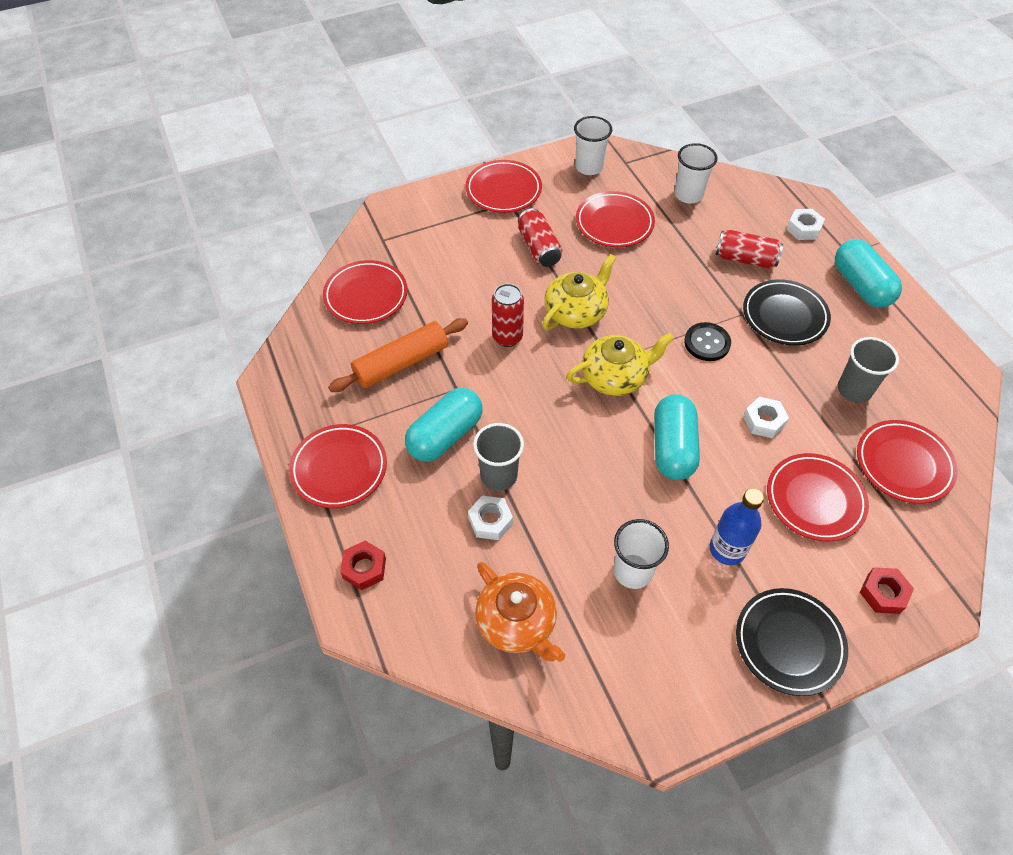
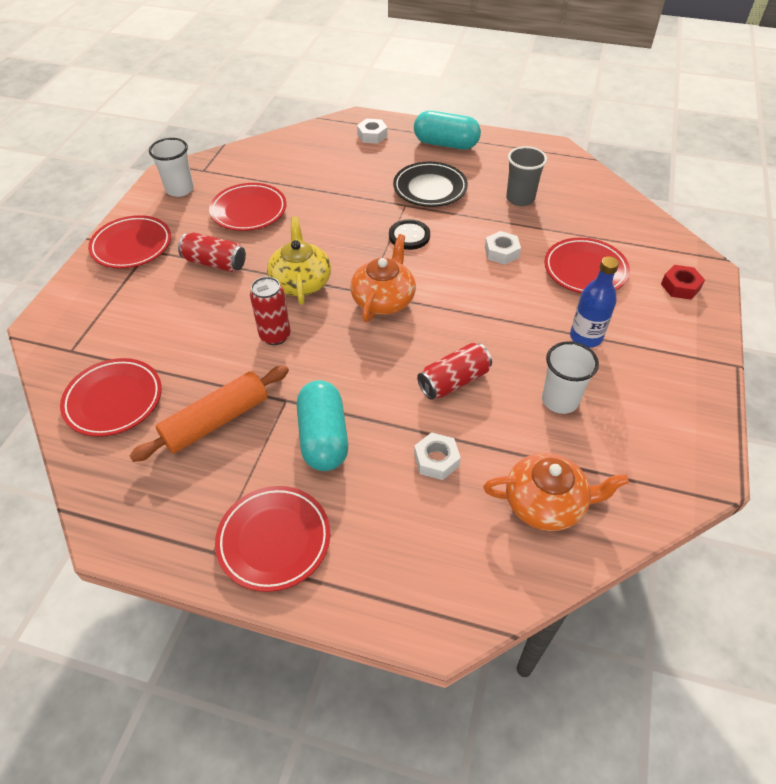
camera: 50 degrees left, 5 degrees down
orange rolling pin [328,318,468,392] -> orange rolling pin turned 45 degrees clockwise [130,366,289,462]
red nut [340,541,386,590] -> none
grey cup [473,423,524,491] -> none
yellow teapot [566,333,674,396] -> orange teapot [350,234,416,322]
turquoise capsule [654,394,700,480] -> none
white cup [675,143,718,203] -> none
red can [715,230,783,269] -> red can moved to [417,343,492,400]
black plate [736,588,848,696] -> none
red plate [857,420,958,504] -> none

